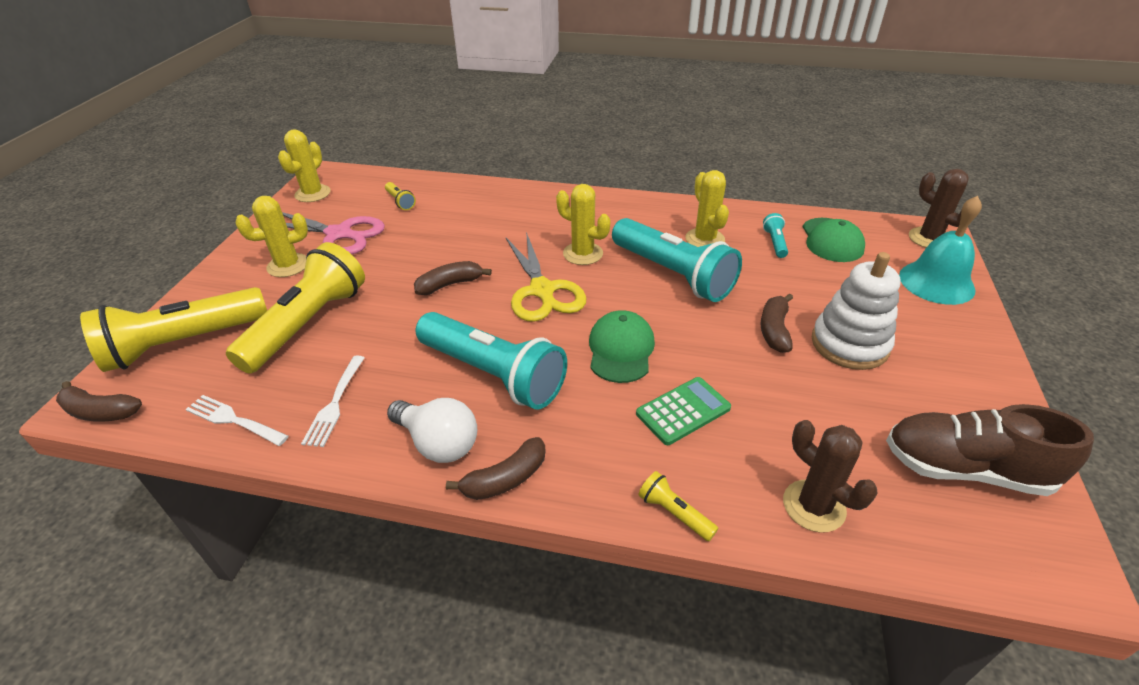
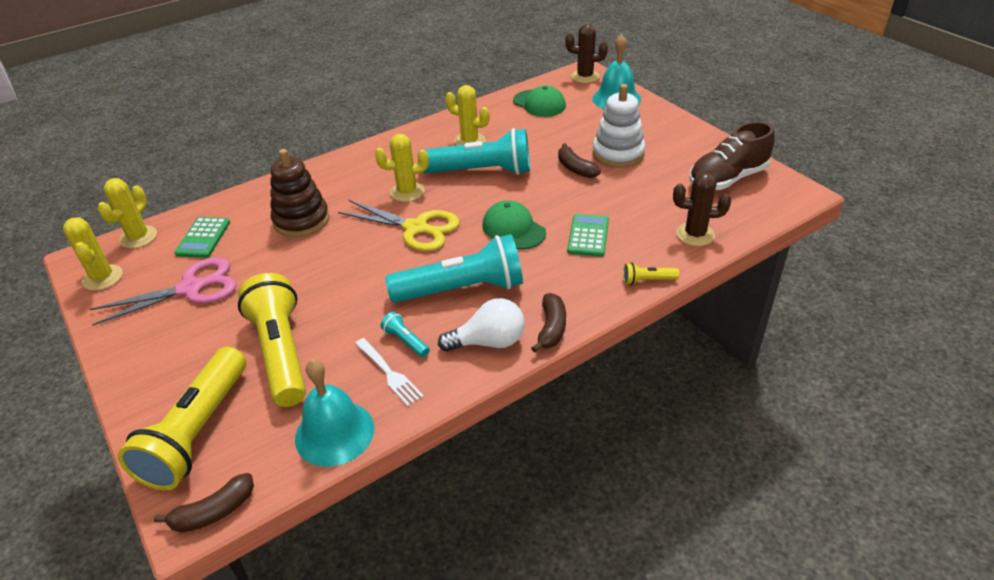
camera: 45 degrees left, 0 degrees up
white fork [185,395,289,446] -> turquoise bell [295,359,374,467]
yellow cactus [236,196,308,277] -> yellow cactus moved to [98,178,157,249]
yellow flashlight [385,182,416,210] -> green calculator [174,217,230,258]
brown banana [414,261,492,295] -> none
turquoise flashlight [763,213,788,258] -> turquoise flashlight moved to [380,312,430,357]
none -> brown stacking toy [270,149,330,237]

